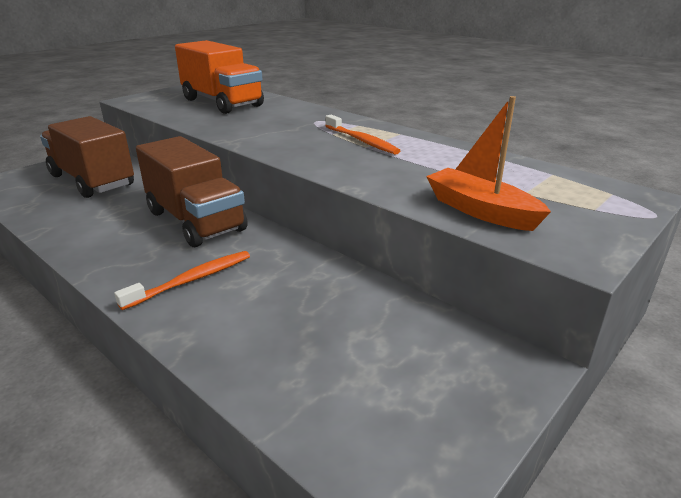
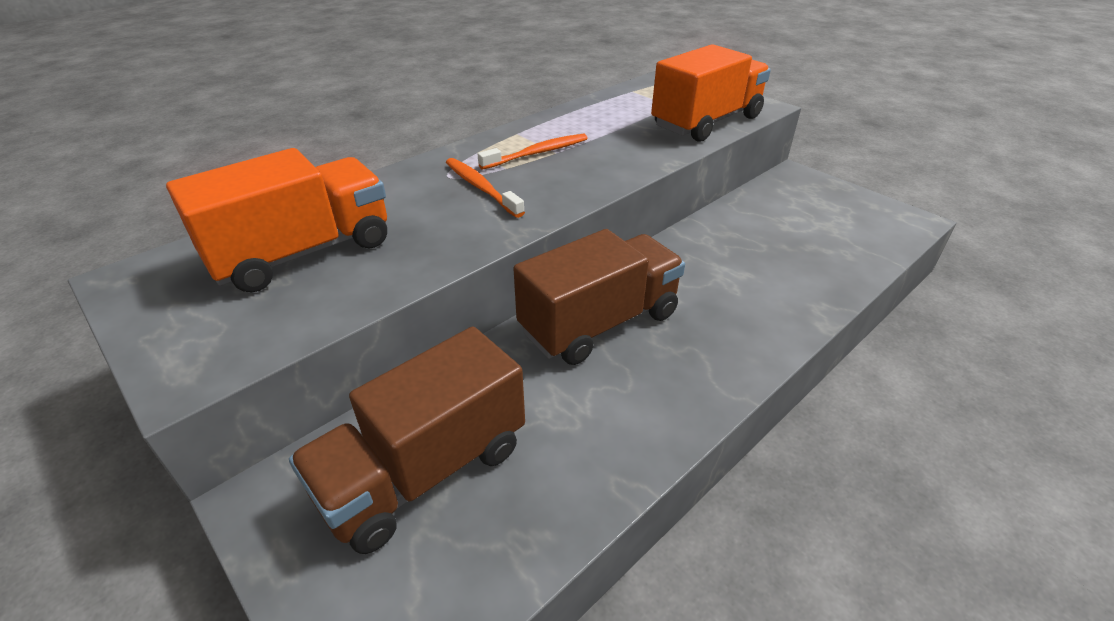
camera: 85 degrees left, 10 degrees up
orange toothbrush [114,251,250,310] -> orange toothbrush moved to [446,158,525,218]
orange boat [426,96,551,231] -> orange truck [651,44,771,142]

